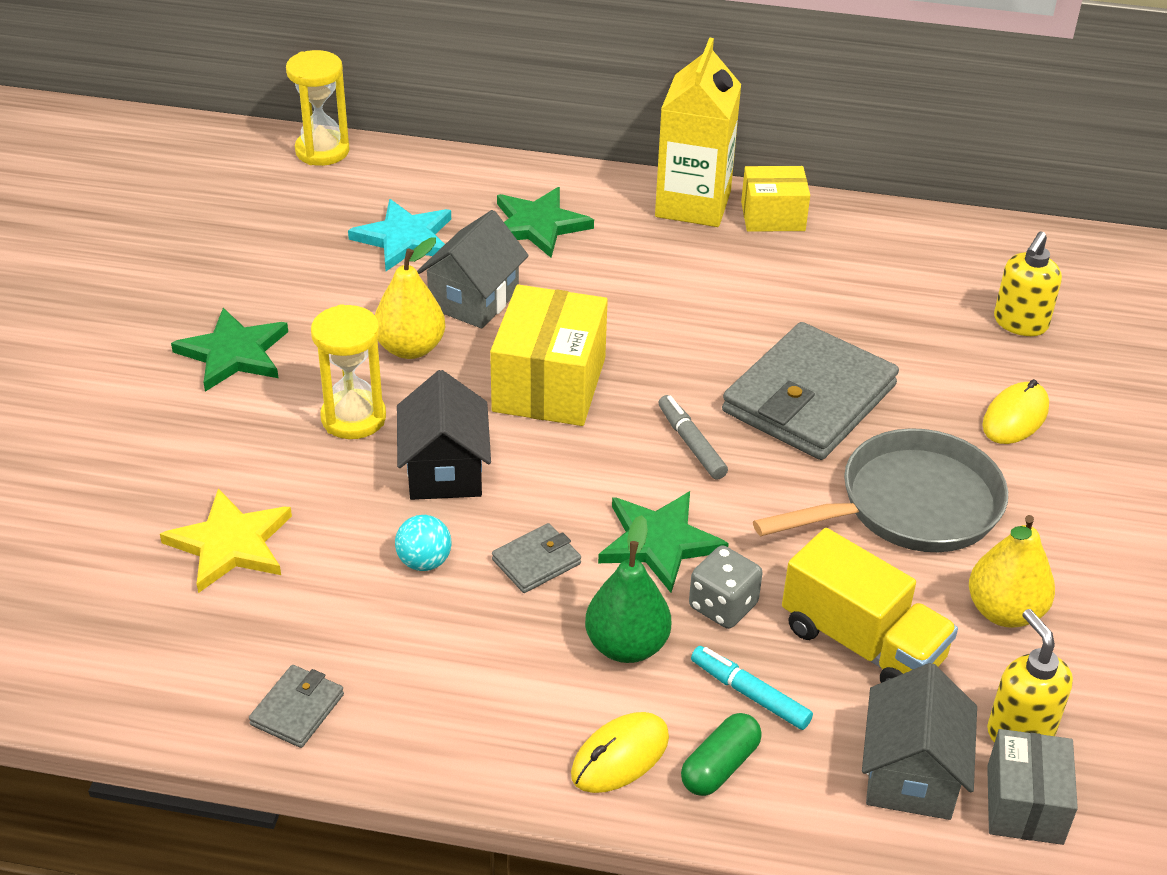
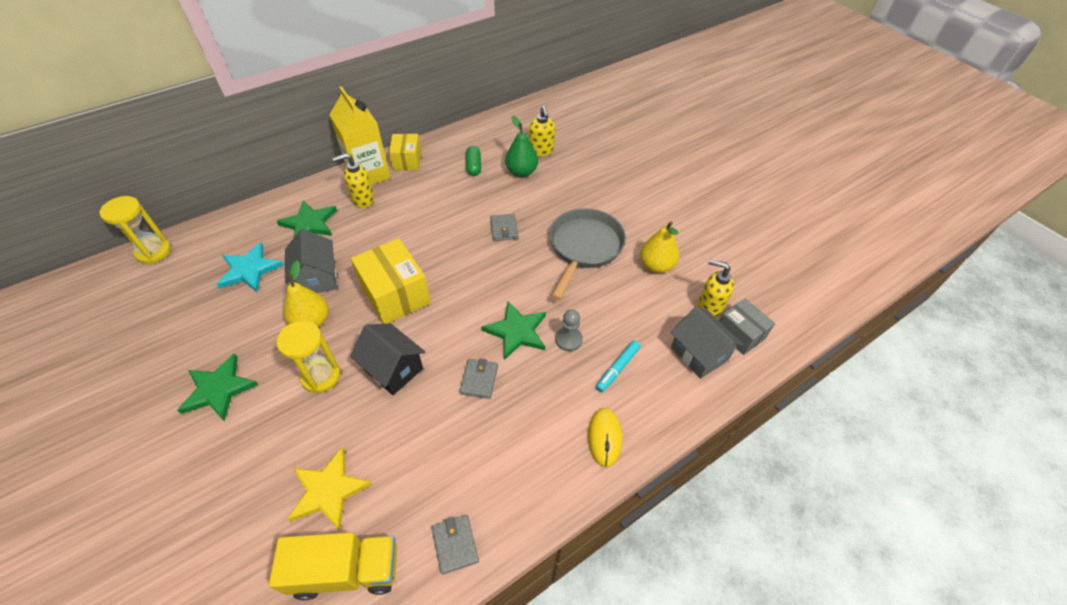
camera: 45 degrees left, 10 degrees up
turquoise ball [395,515,451,571] -> none
green pear [585,515,671,663] -> green pear moved to [505,116,538,177]
grey marker [658,395,728,480] -> none
green capsule [681,713,762,796] -> green capsule moved to [466,146,481,176]
grey dice [689,545,763,629] -> grey pawn [555,309,583,351]
turquoise marker [691,646,813,730] -> turquoise marker turned 45 degrees counterclockwise [596,340,641,392]
grey wallet [722,322,899,460] -> grey wallet [490,214,518,241], size x0.44
yellow box [741,166,810,232] -> yellow box turned 45 degrees counterclockwise [389,134,421,170]
yellow truck [782,528,958,683] -> yellow truck moved to [269,532,397,600]
yellow mouse [983,379,1049,444] -> none
none -> yellow soap dispenser [332,153,374,208]

